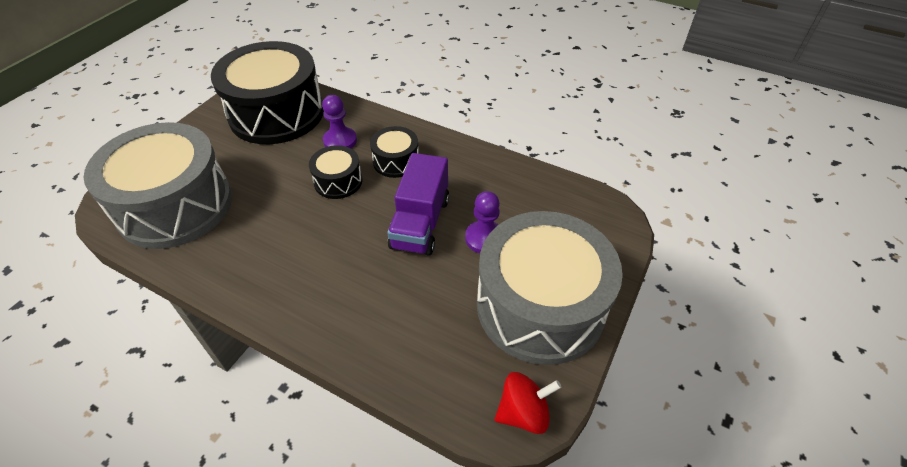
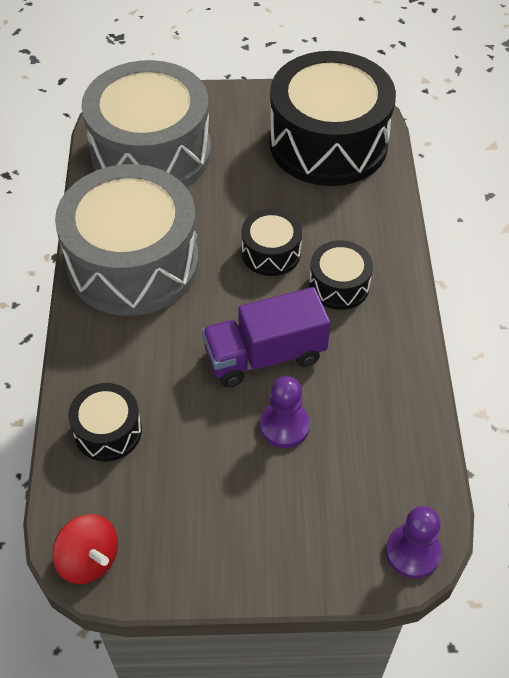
camera: 60 degrees right, 5 degrees up
purple pawn [322,95,357,148] -> purple pawn moved to [386,506,441,579]
grey drum [477,211,623,365] -> grey drum moved to [55,164,199,316]
none -> black drum [68,383,142,461]

